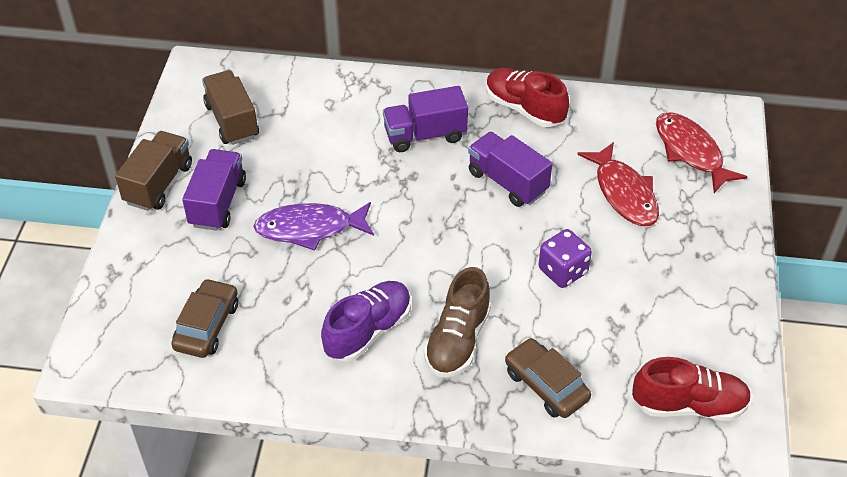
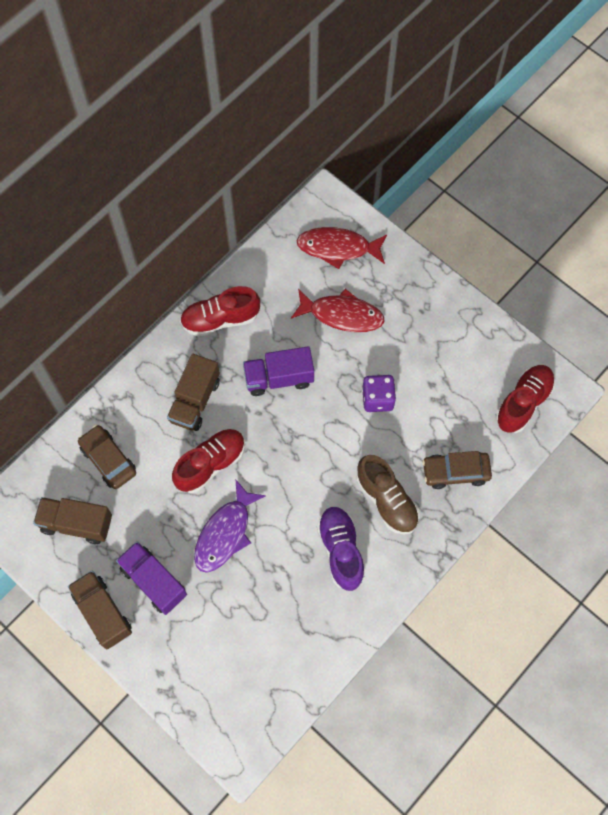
camera: 55 degrees left, 20 degrees up
brown car [171,278,238,358] -> brown car moved to [78,425,136,489]
purple truck [383,86,468,152] -> brown truck [167,354,220,431]
none -> red shoe [172,429,245,493]

